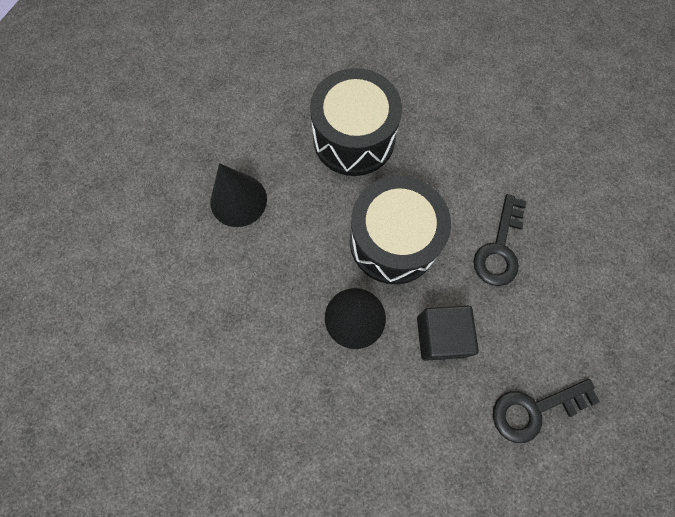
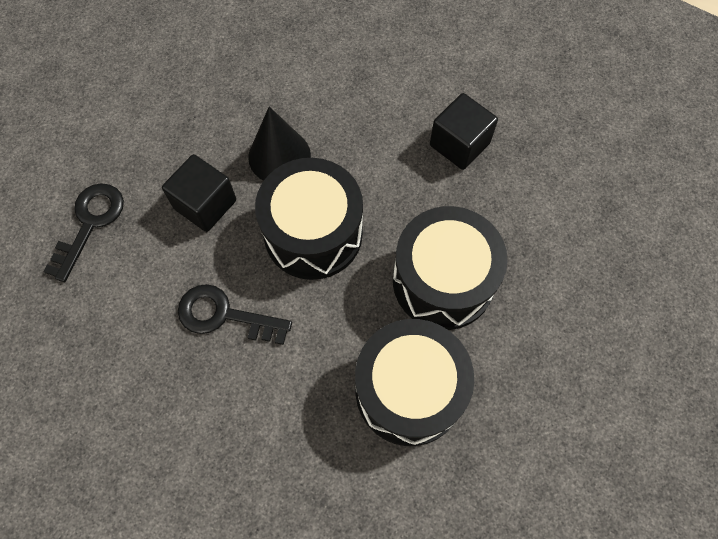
camera: 130 degrees right, 5 degrees down
black cone [210,163,267,227] -> black cube [430,93,498,170]
black key [473,194,527,286] -> black key turned 45 degrees counterclockwise [178,284,292,345]
none -> black drum [355,319,474,446]

